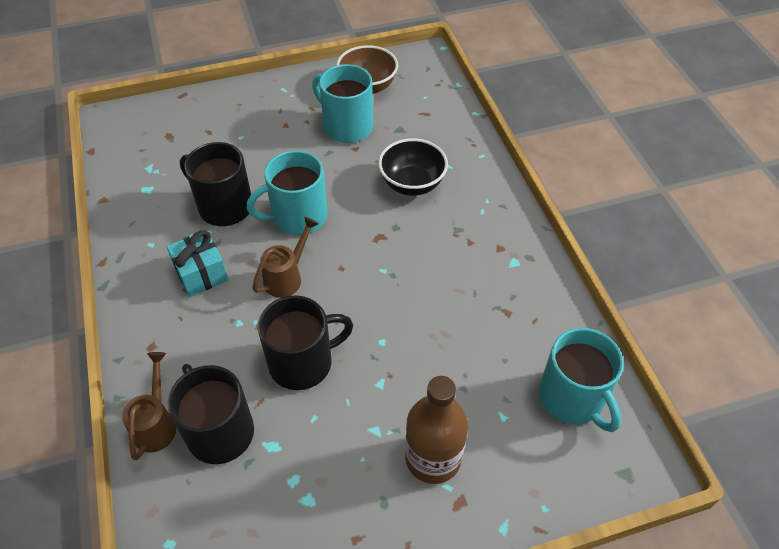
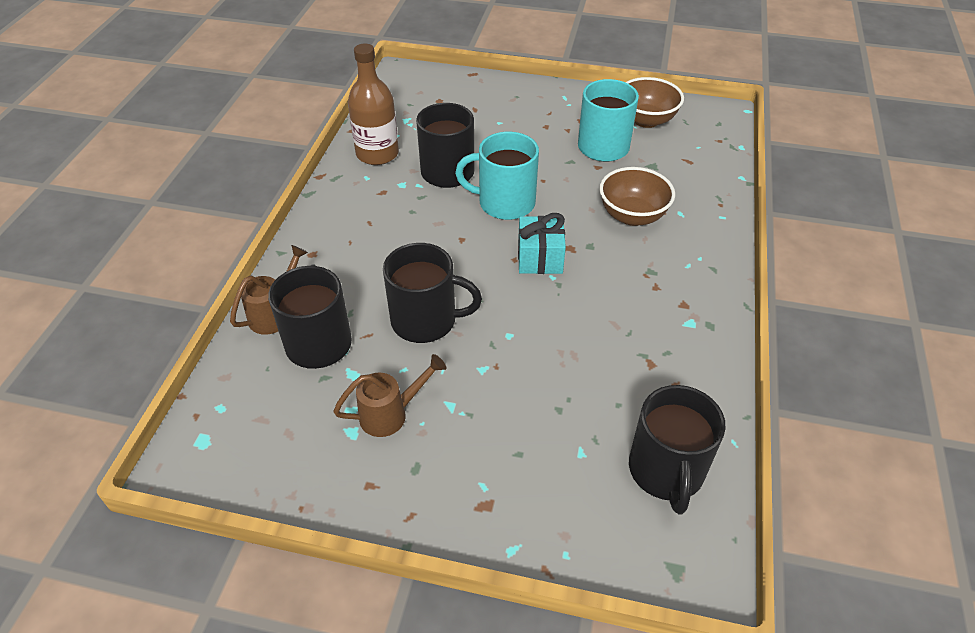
camera: 30 degrees right, 5 degrees down
turquoise gift [167,230,229,297] -> turquoise gift moved to [518,213,566,274]
brown watering can [252,217,319,298] -> brown watering can moved to [333,354,446,437]
black bowl [378,138,448,196] -> brown bowl [599,167,675,226]
brown bottle [405,376,468,484] -> brown bottle moved to [348,44,399,165]
turquoise mug [539,328,624,432] -> black mug [629,385,726,515]

